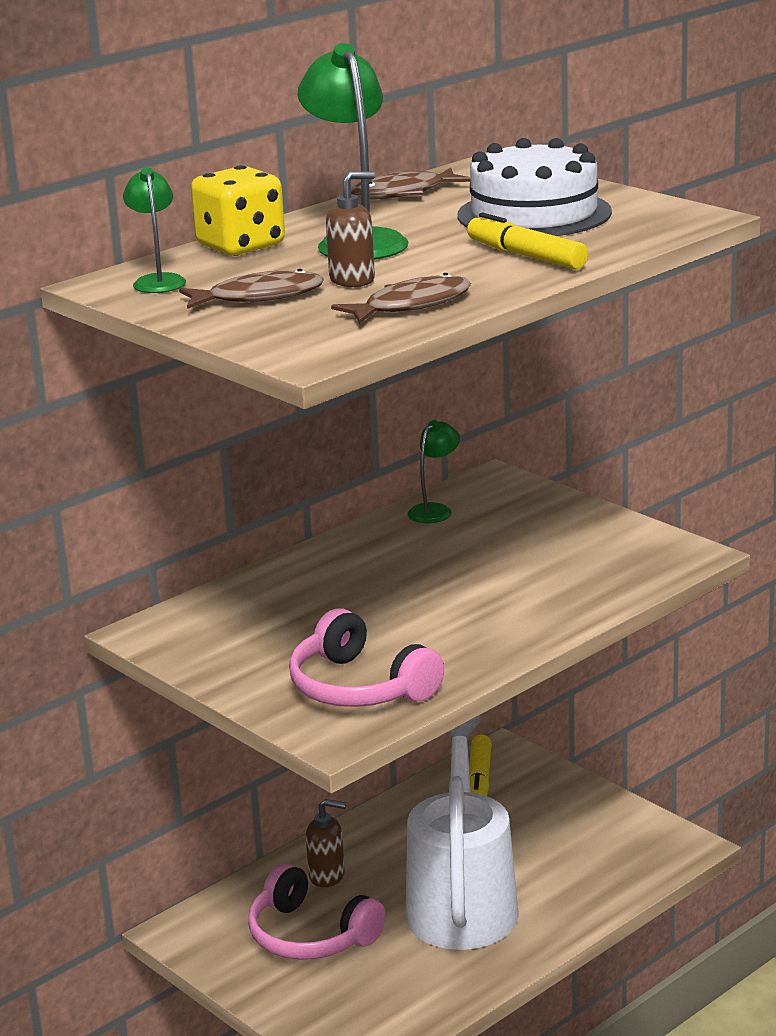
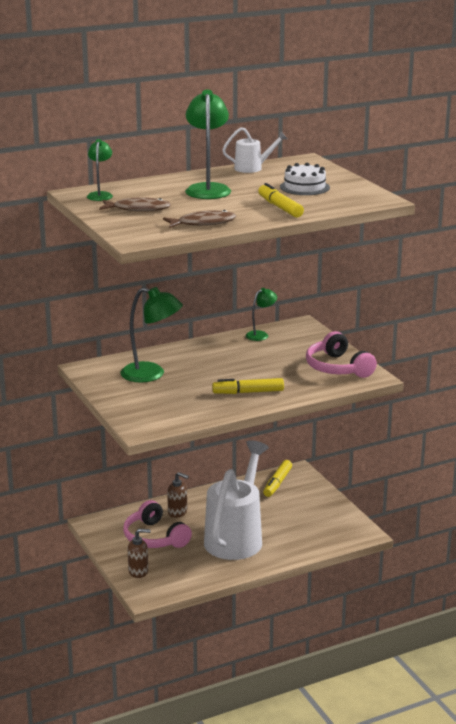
camera: 15 degrees right, 0 degrees up
yellow dice [191,165,285,256] -> none
pink headphones [289,608,444,707] -> pink headphones moved to [306,331,377,378]
brown soap dispenser [326,171,375,287] -> brown soap dispenser moved to [128,529,151,578]
brown fish [351,168,471,199] -> white watering can [222,127,287,173]
white cake [457,138,612,236] -> white cake [280,163,330,195], size x0.63
none -> green lamp [121,287,183,382]
none -> yellow marker [212,378,284,394]

